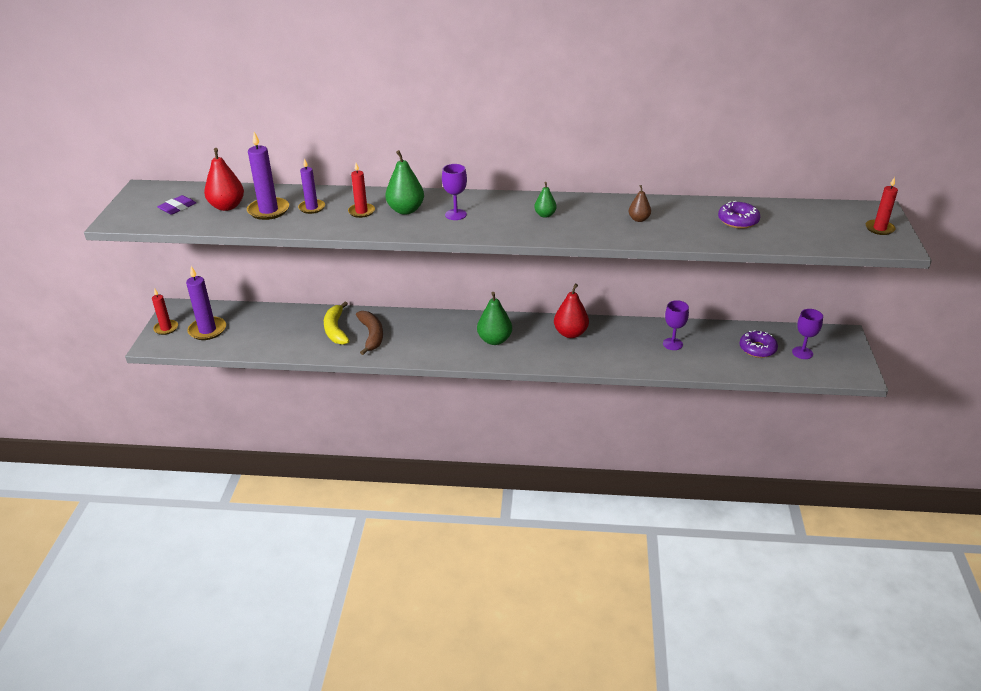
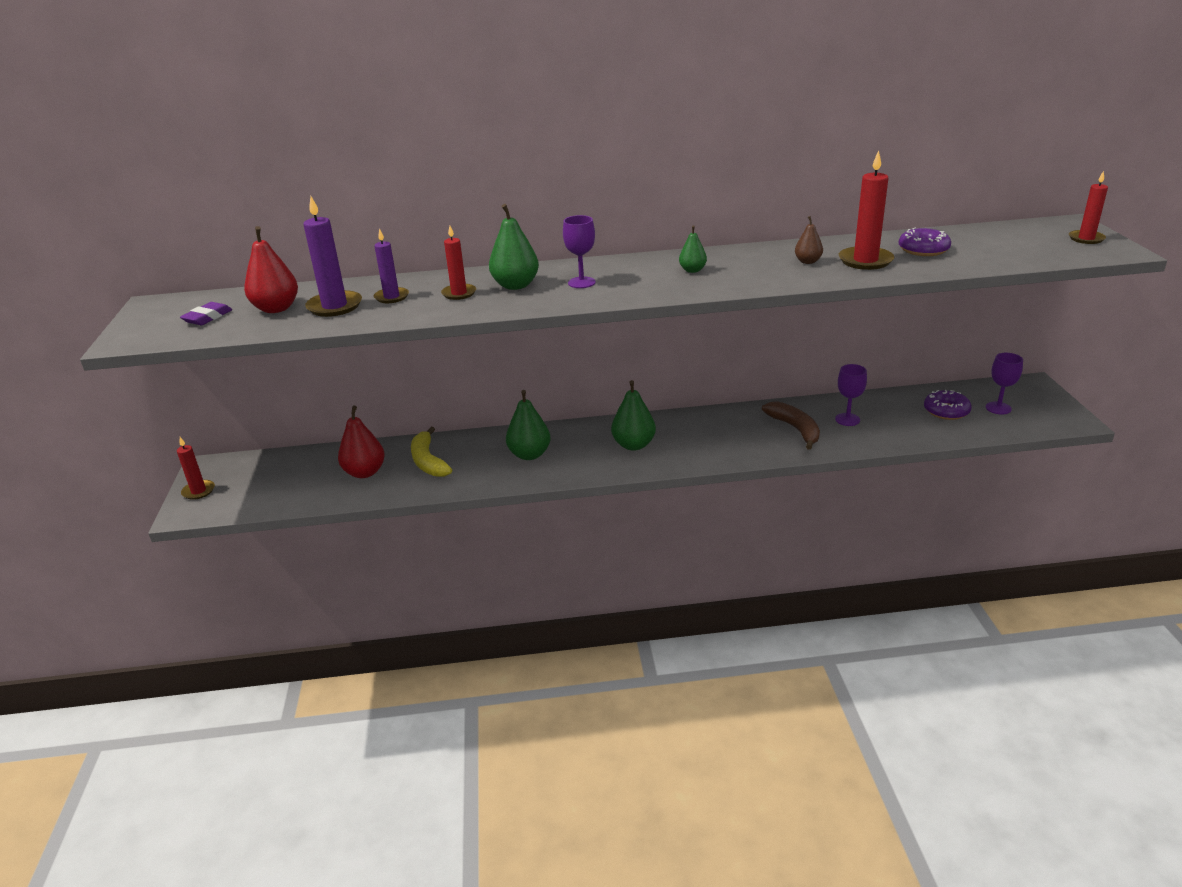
camera: 10 degrees left, 5 degrees down
purple candle [186,266,226,340] -> none
brown banana [356,311,383,355] -> brown banana moved to [762,401,820,450]
red pear [554,284,589,338] -> red pear moved to [338,406,385,478]
none -> green pear [506,390,551,460]
none -> red candle [839,150,894,270]

